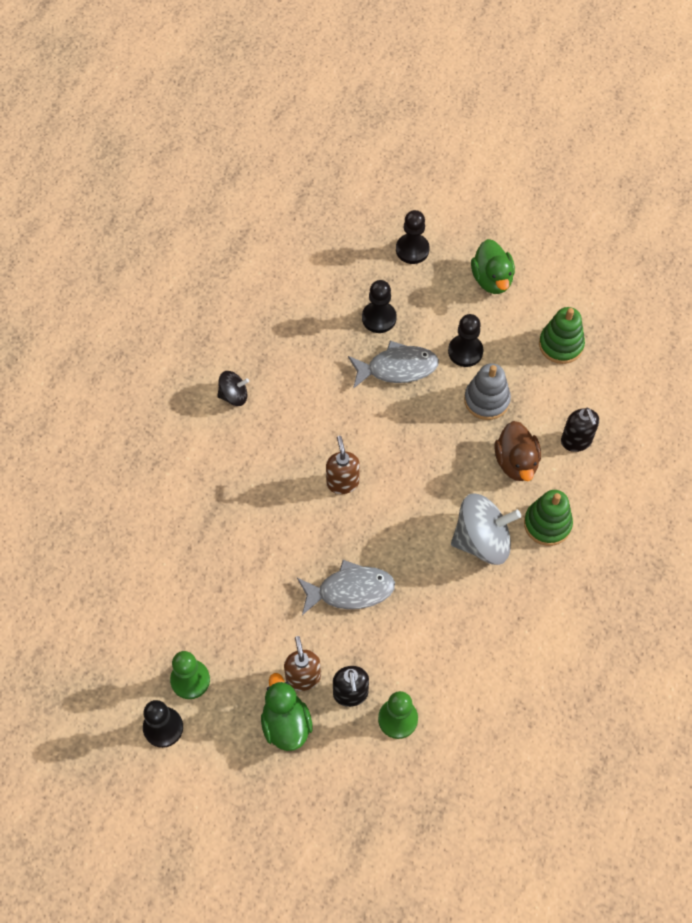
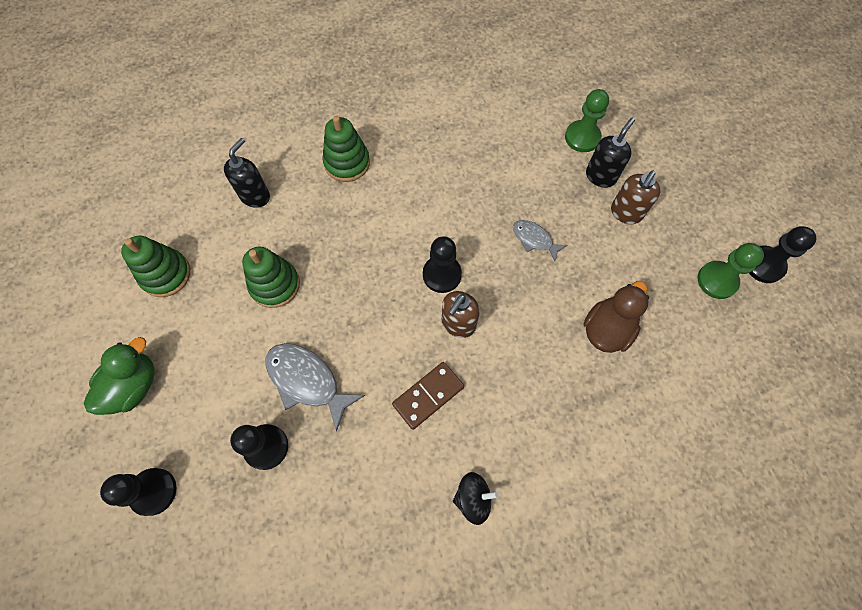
camera: 135 degrees left, 5 degrees up
black spinning top [217,371,249,406] -> black spinning top turned 135 degrees clockwise [453,472,499,525]
green duck [261,673,313,751] -> none
grey fish [297,560,395,615] -> grey fish [513,220,567,262], size x0.59
black pawn [448,314,484,367] -> black pawn moved to [423,236,462,293]
grey spinning top [451,493,521,565] -> none
grey stacking toy [464,363,511,420] -> green stacking toy [242,247,300,308]
brown duck [494,421,541,481] -> brown duck moved to [584,281,649,353]
none -> brown domino [392,362,464,430]

